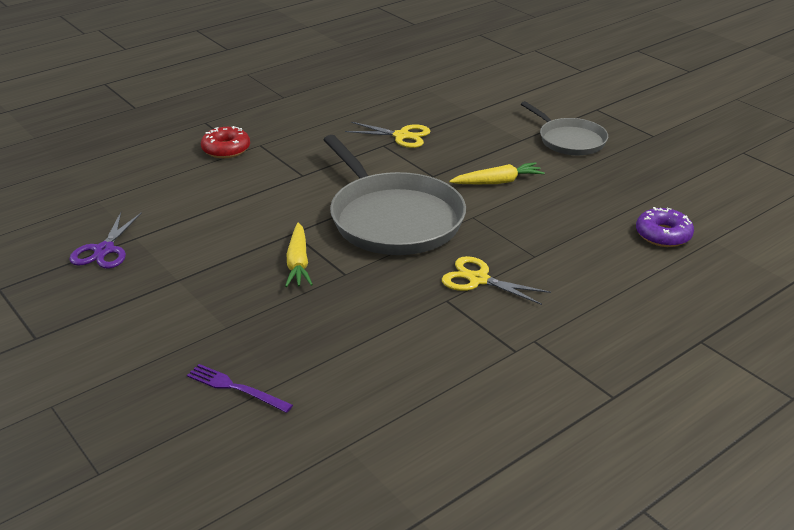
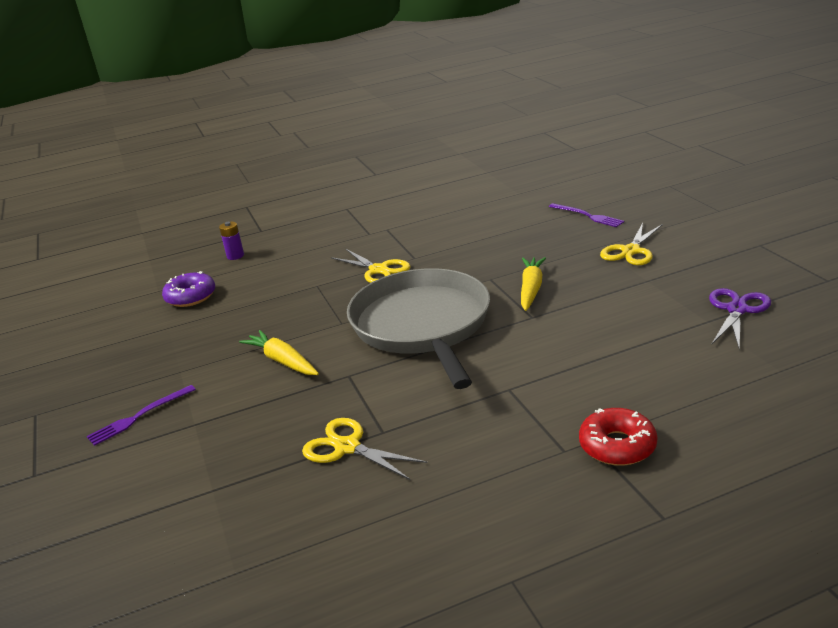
camera: 160 degrees left, 5 degrees down
yellow carrot [449,162,545,184] -> yellow carrot turned 45 degrees clockwise [239,330,319,375]
grey pan [521,101,608,155] -> purple fork [87,385,196,446]
none -> purple battery [219,222,244,260]
none -> yellow scissors [600,223,663,265]

